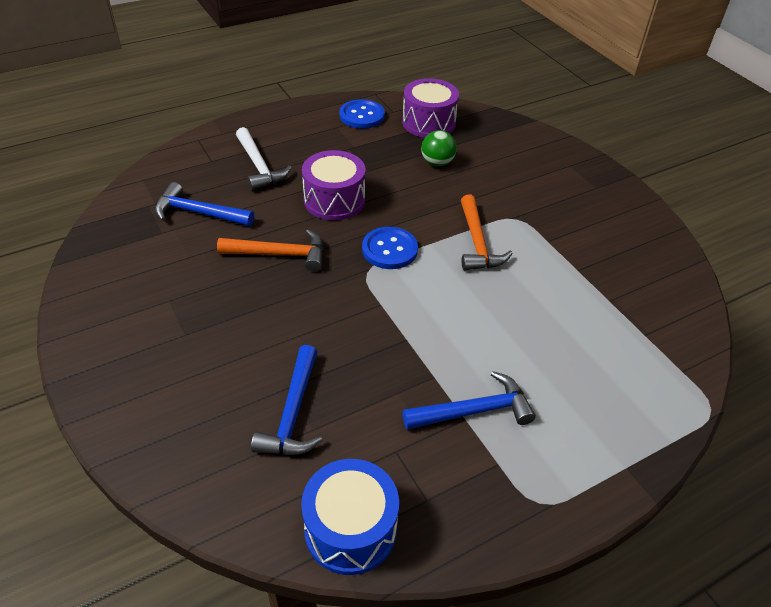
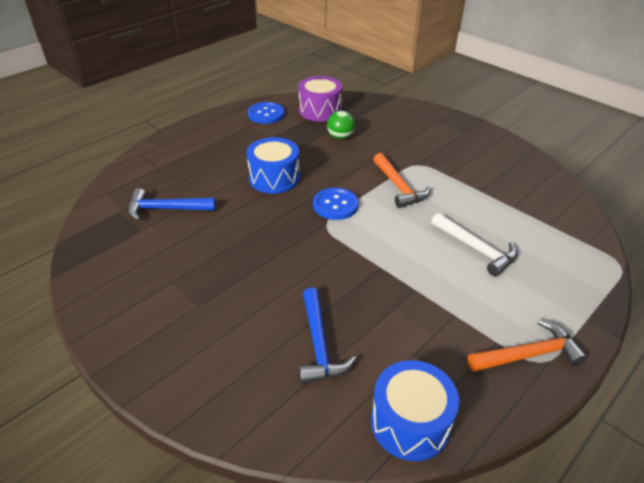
camera: 15 degrees left, 5 degrees down
orange hammer [217,229,323,272] -> orange hammer moved to [468,320,587,372]
white hammer [236,127,292,191] -> white hammer moved to [431,213,517,276]
purple drum [302,150,366,220] -> blue drum [247,137,300,194]
blue hammer [402,371,536,430] -> none

